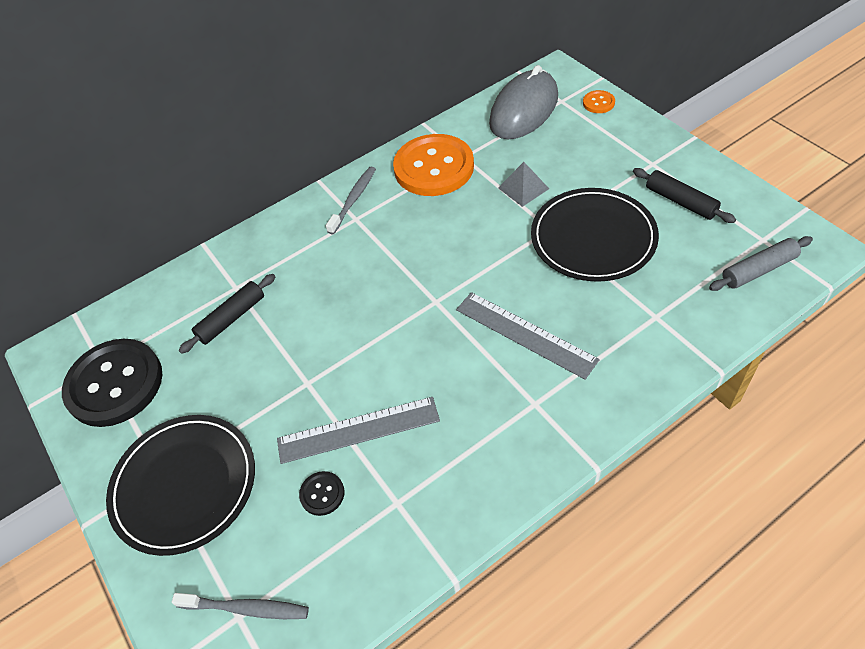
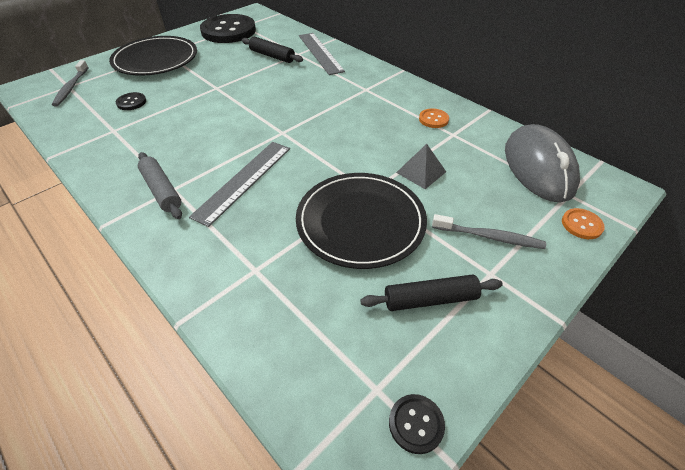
camera: 75 degrees right, 5 degrees down
grey ruler [277,397,440,464] -> grey ruler moved to [299,33,345,75]
grey toothbrush [326,167,376,235] -> grey toothbrush moved to [432,214,546,249]
orange button [393,134,474,196] -> orange button [419,108,449,128], size x0.41
grey mouse [489,65,558,139] -> grey mouse turned 60 degrees clockwise [505,124,580,202]
black rolling pin [633,168,736,223] -> black rolling pin turned 45 degrees clockwise [360,275,503,311]
grey rolling pin [709,236,813,291] -> grey rolling pin moved to [138,152,182,219]
none -> black button [389,394,445,454]

